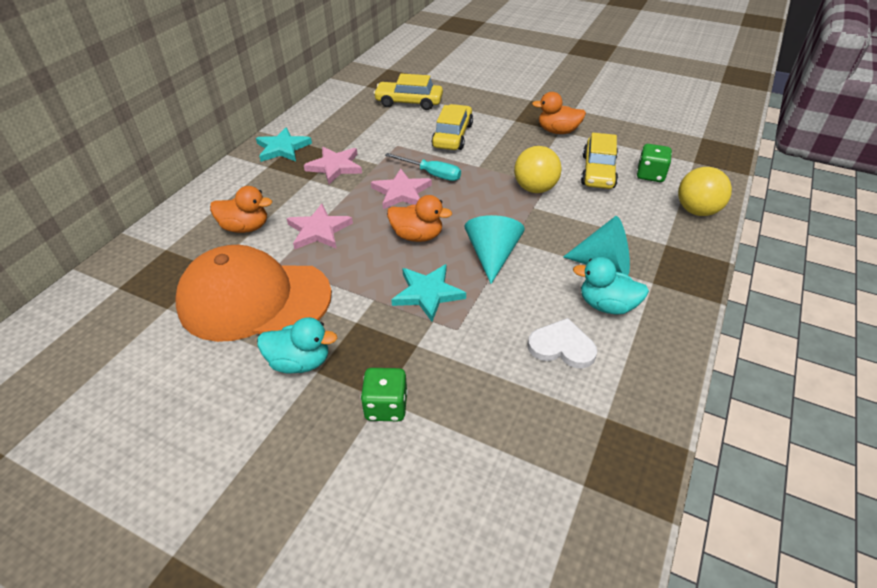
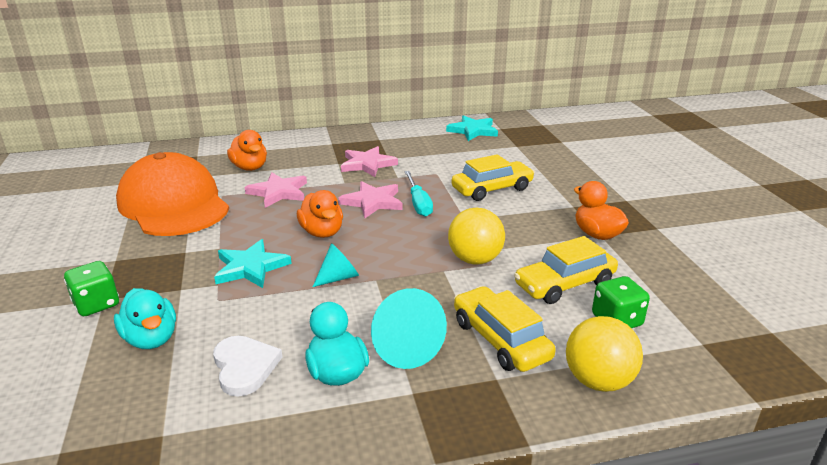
camera: 50 degrees right, 15 degrees down
turquoise star [256,127,312,162] -> turquoise star moved to [446,115,498,141]
turquoise duck [257,317,337,373] -> turquoise duck moved to [114,288,176,349]
yellow car [373,73,443,110] -> yellow car moved to [454,286,556,372]
turquoise cone [465,215,525,284] -> turquoise cone [313,243,359,287], size x0.63

